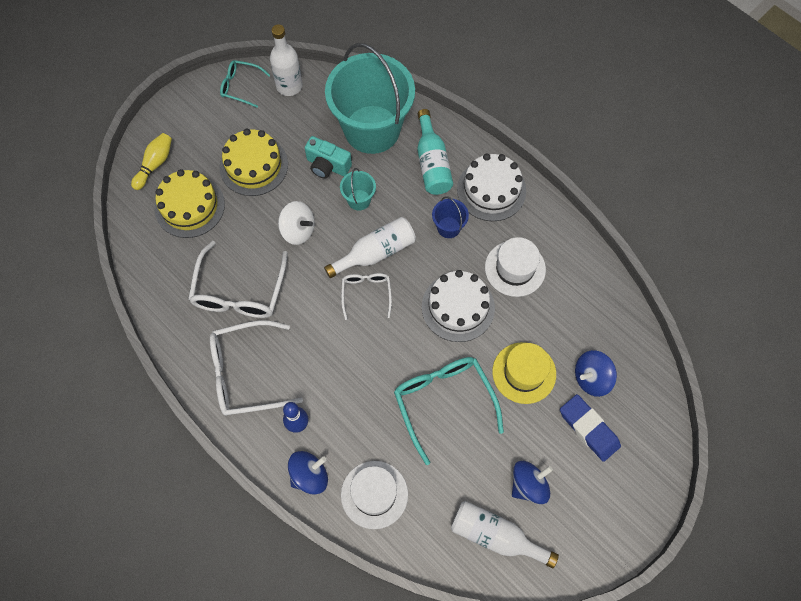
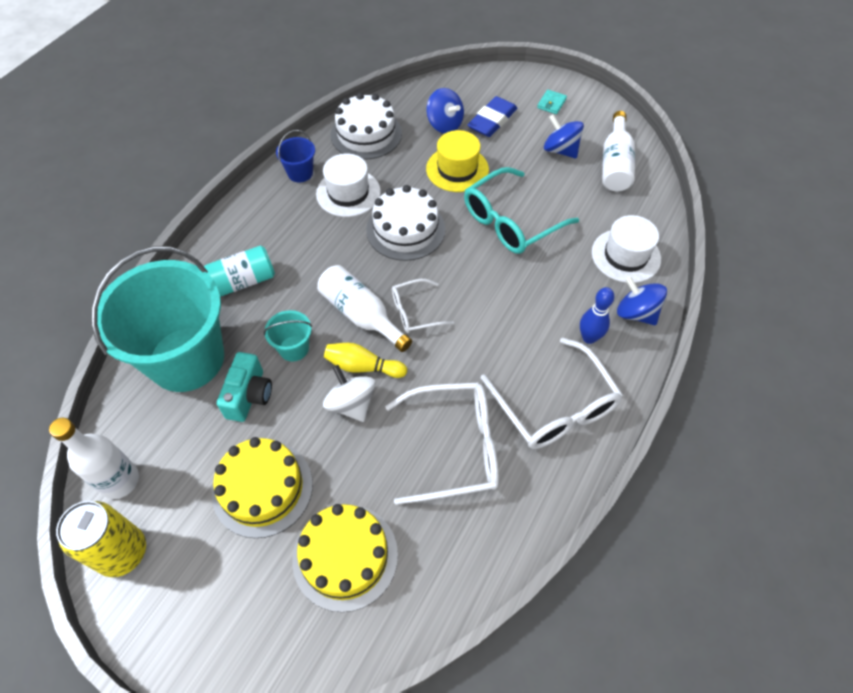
camera: 105 degrees left, 10 degrees down
yellow bowling pin [131,133,172,190] -> yellow bowling pin moved to [324,343,407,378]
turquoise glasses [220,60,270,108] -> yellow can [56,501,146,577]
white spinning top [278,201,315,245] -> white spinning top turned 45 degrees counterclockwise [323,365,375,422]
blue bucket [432,196,469,238] -> blue bucket moved to [276,130,315,182]
white cake [457,153,526,221] -> white cake moved to [331,93,402,160]
none -> turquoise wallet [537,90,567,114]

